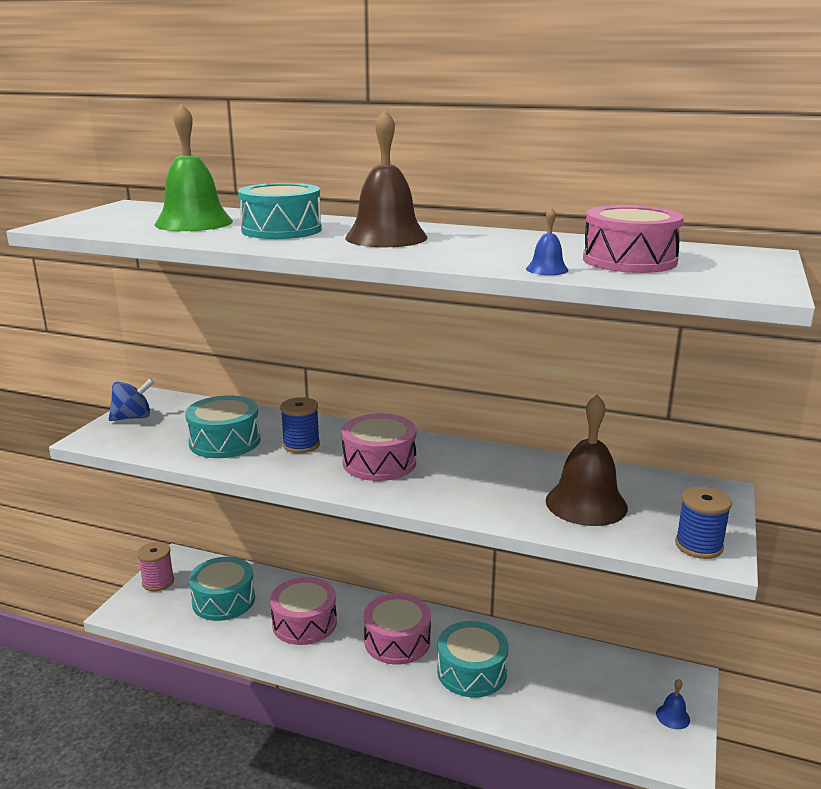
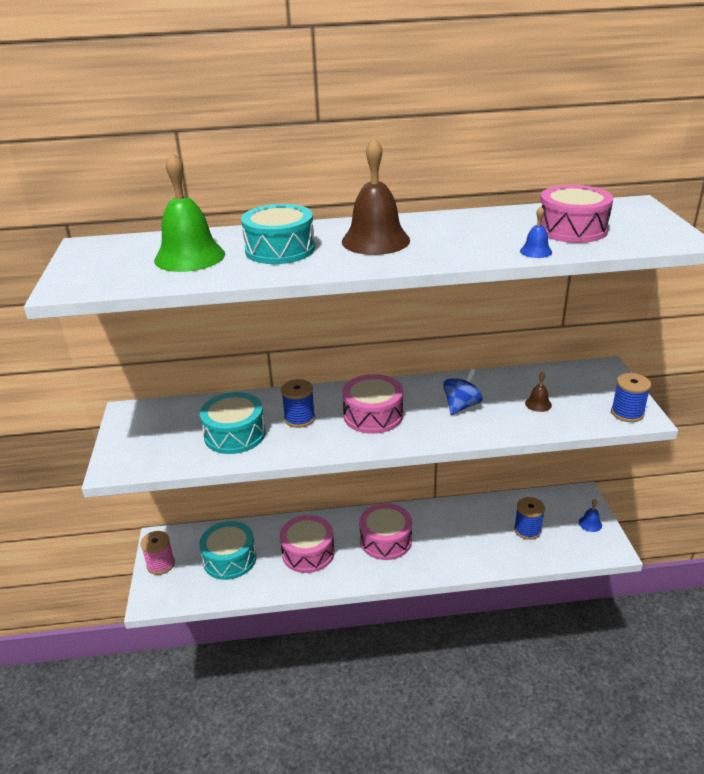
camera: 25 degrees left, 10 degrees up
blue spinning top [109,379,154,421] -> blue spinning top moved to [443,369,483,415]
turquoise drum [437,621,509,697] -> none
brown bell [546,395,628,526] -> brown bell [525,372,552,412], size x0.44
none -> blue spool [514,497,545,540]

